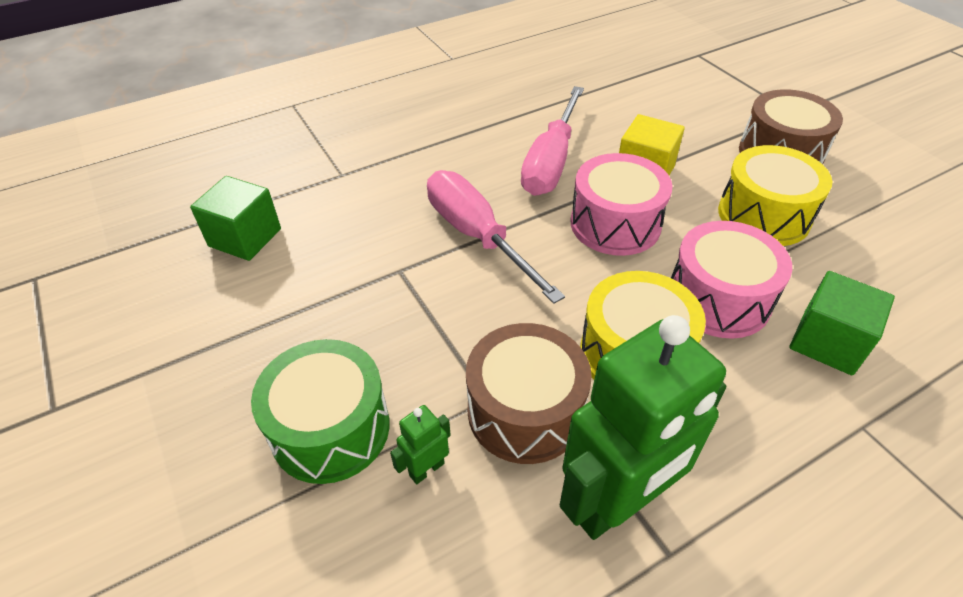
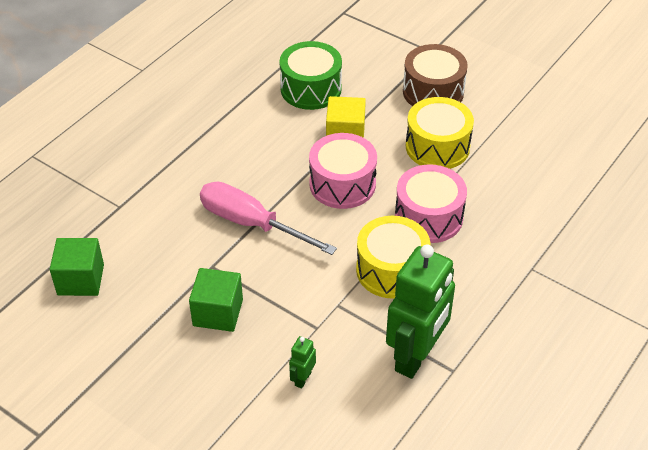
camera: 25 degrees left, 0 degrees up
green drum [251,339,390,484] -> green drum moved to [280,41,342,110]
brown drum [466,323,592,464] -> none
pink screwdriver [521,86,584,196] -> none
green cube [790,271,895,375] -> green cube moved to [189,268,243,332]

